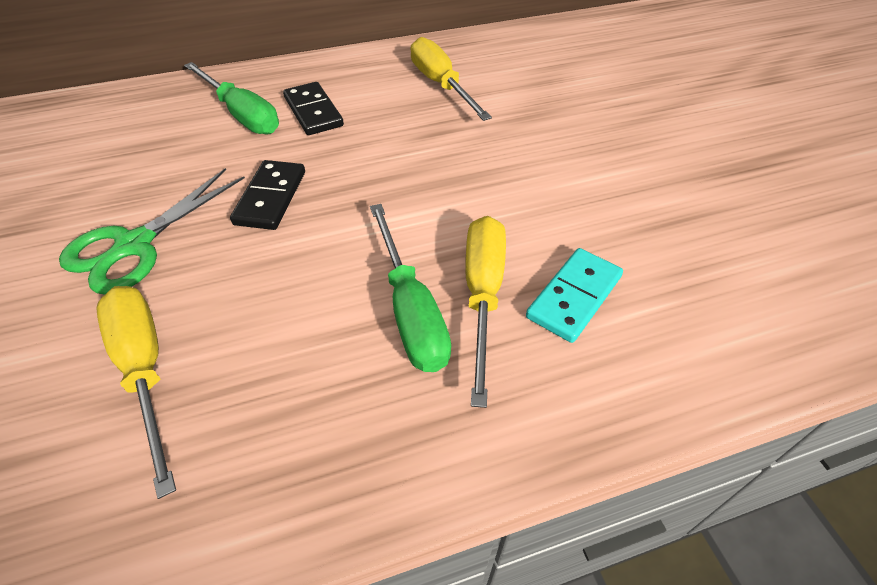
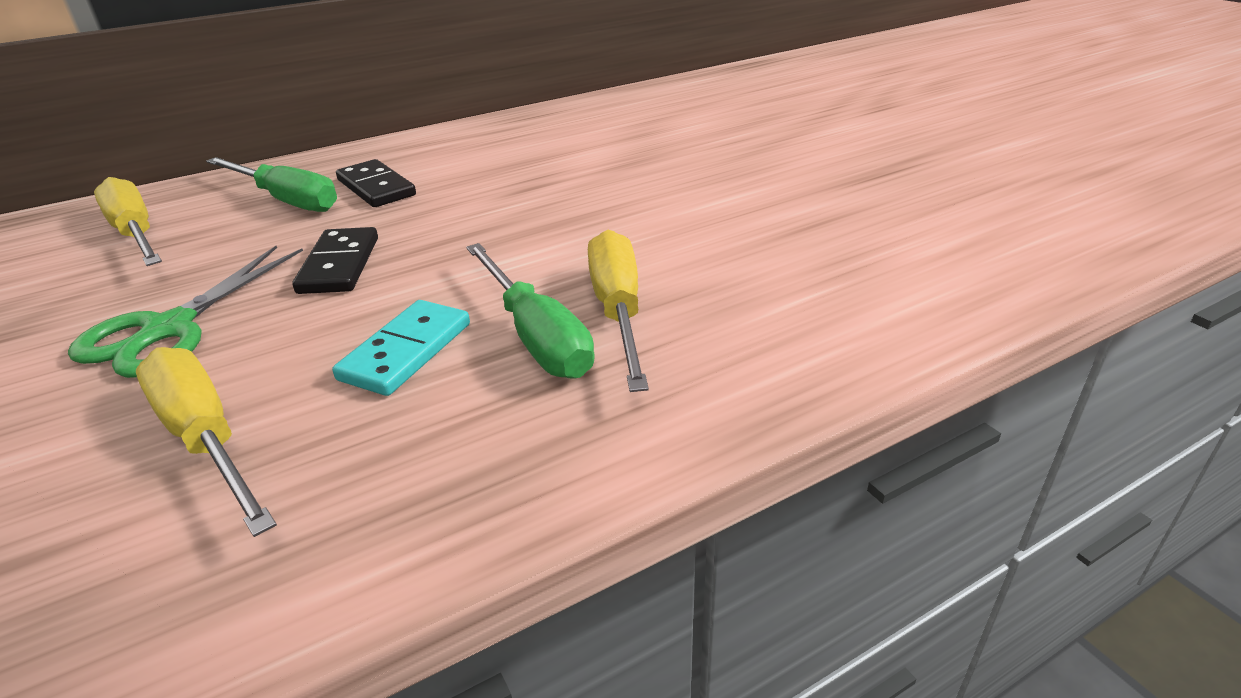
camera: 10 degrees left, 15 degrees down
yellow screwdriver [410,37,492,121] -> yellow screwdriver moved to [94,177,162,266]
turquoise domino [526,248,623,343] -> turquoise domino moved to [332,300,470,396]

